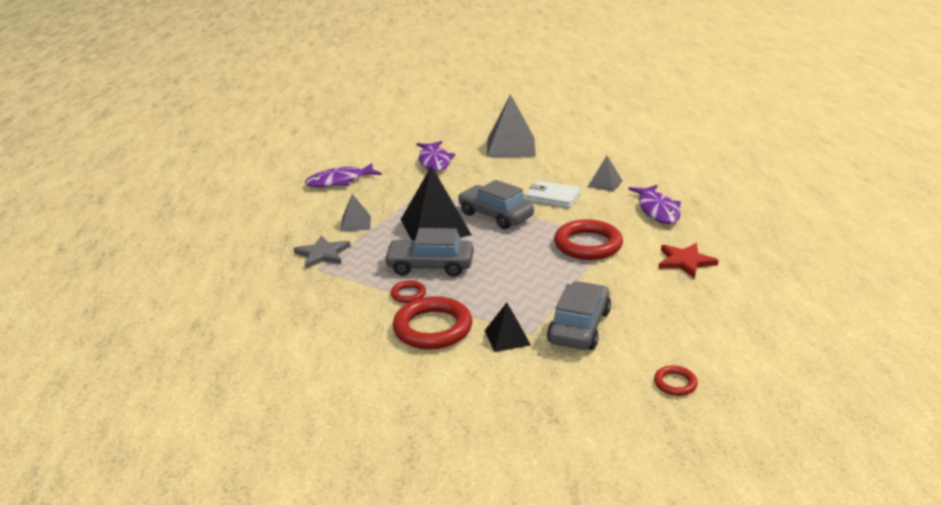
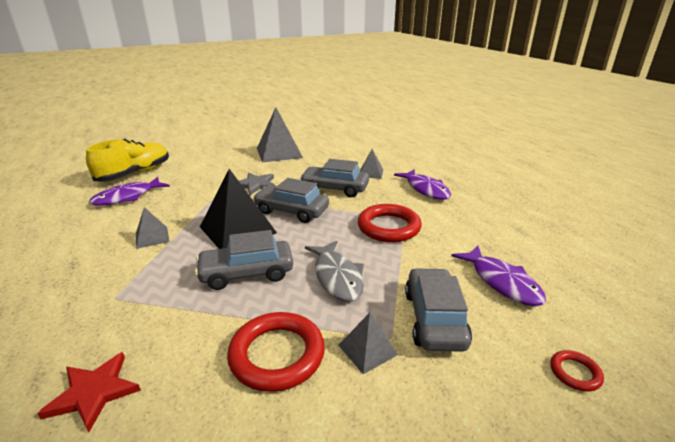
camera: 20 degrees left, 0 degrees up
grey star [293,235,351,269] -> grey star moved to [239,173,276,196]
red ring [391,280,426,303] -> none
purple fish [416,141,455,171] -> purple fish moved to [451,246,546,306]
black pyramid [485,302,531,352] -> grey pyramid [338,313,398,374]
white wallet [526,181,581,208] -> grey car [300,159,369,197]
red star [658,243,719,278] -> red star moved to [37,352,141,433]
none -> yellow shoe [86,139,169,182]
none -> grey fish [305,241,364,302]

